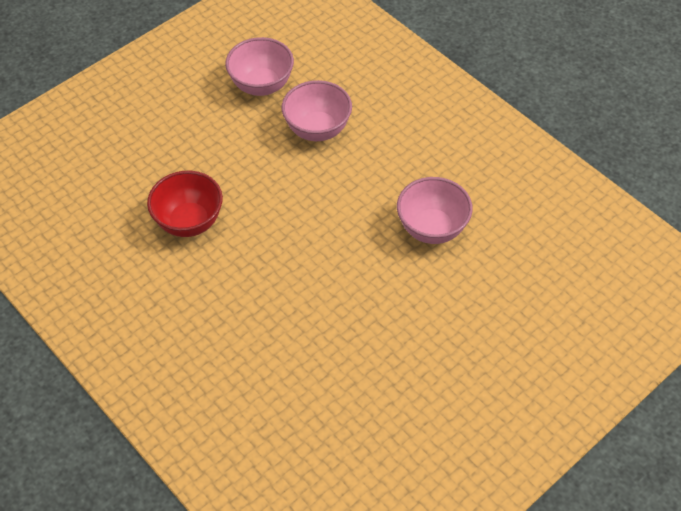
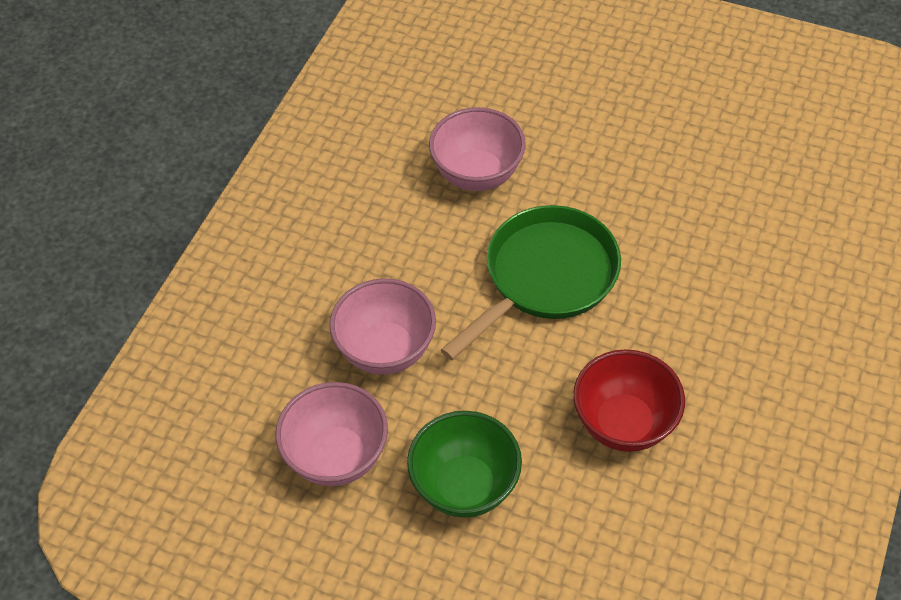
camera: 115 degrees left, 0 degrees up
none -> green bowl [407,411,522,518]
none -> green pan [441,205,621,360]

